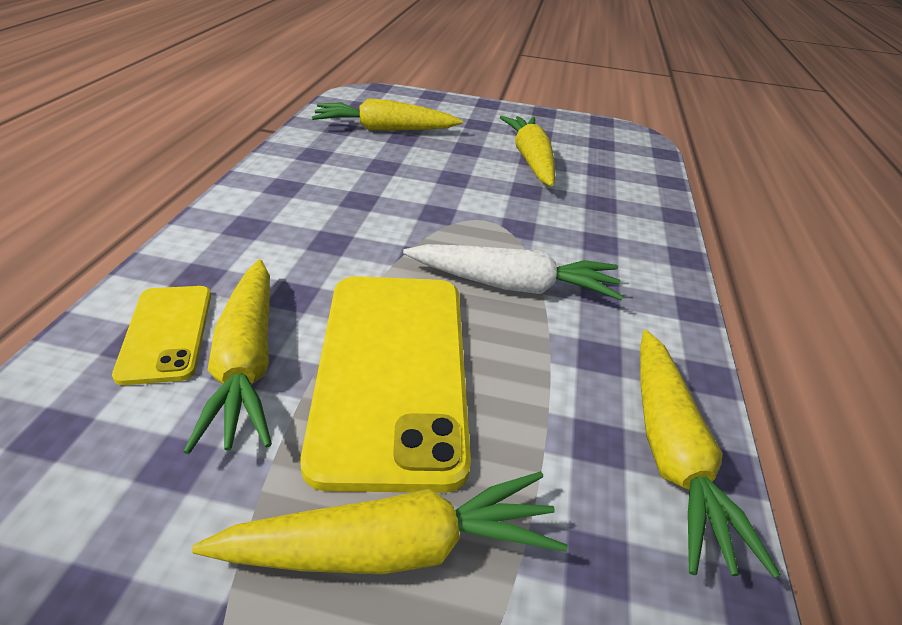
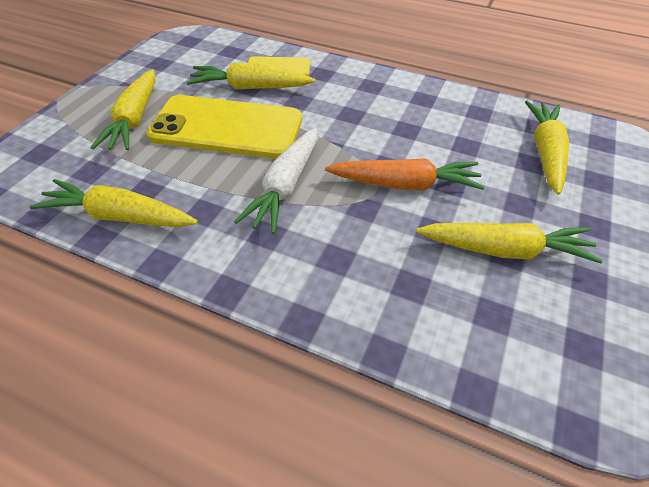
camera: 105 degrees right, 10 degrees up
none -> orange carrot [325,158,485,190]

